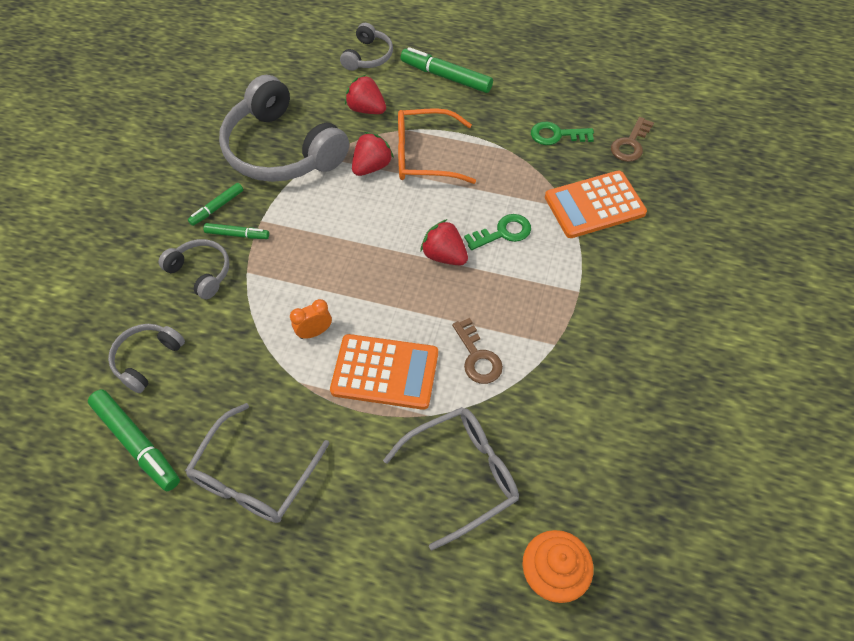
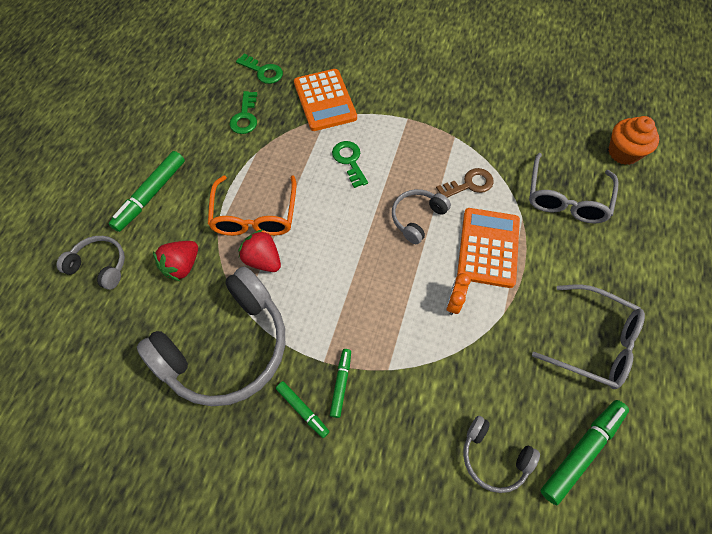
camera: 90 degrees left, 5 degrees up
grey headphones [159,239,230,299] -> grey headphones moved to [392,189,451,244]
orange clock [290,299,332,339] -> orange clock turned 45 degrees clockwise [446,273,471,315]
grey glasses [383,407,519,550] -> grey glasses turned 135 degrees counterclockwise [529,153,619,223]
red strawberry [420,219,468,265] -> none
brown key [611,117,654,162] -> green key [236,54,283,84]

